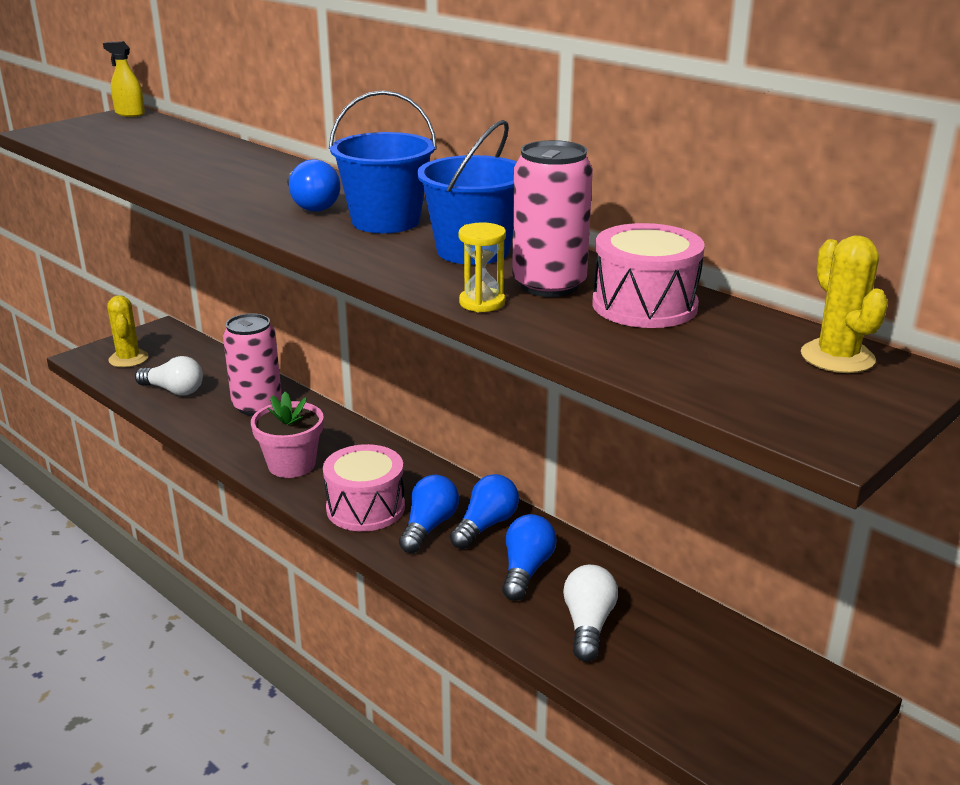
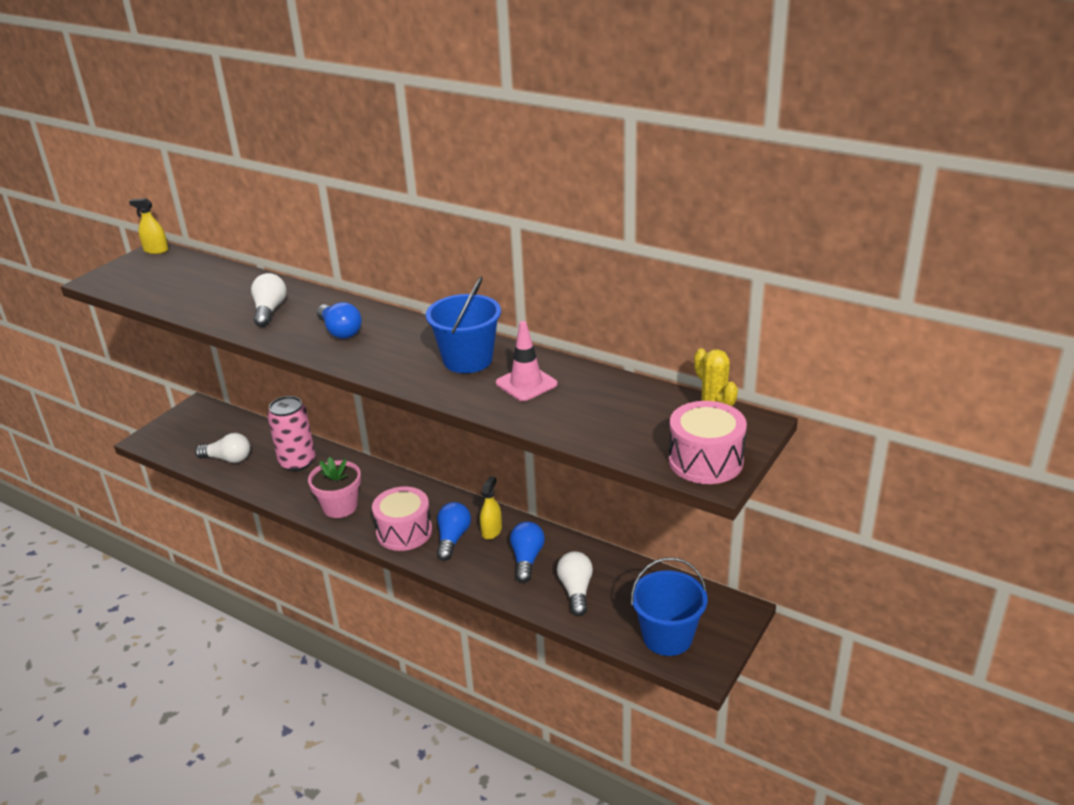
camera: 10 degrees left, 5 degrees up
yellow cactus [107,295,149,367] -> none
blue bucket [329,90,437,233] -> blue bucket moved to [631,557,708,656]
blue light bulb [450,474,519,549] -> yellow spray bottle [480,476,502,540]
yellow hourglass [459,223,506,312] -> none
pink can [512,140,593,297] -> pink traffic cone [496,321,558,401]
pink drum [593,223,705,328] -> pink drum moved to [669,401,747,484]
none -> white light bulb [251,273,287,327]

